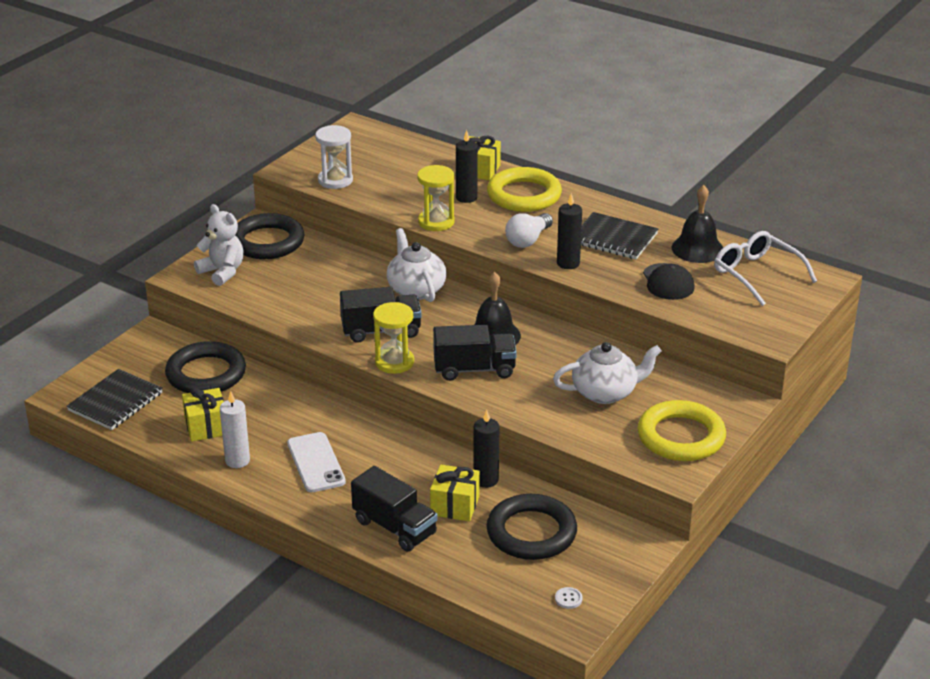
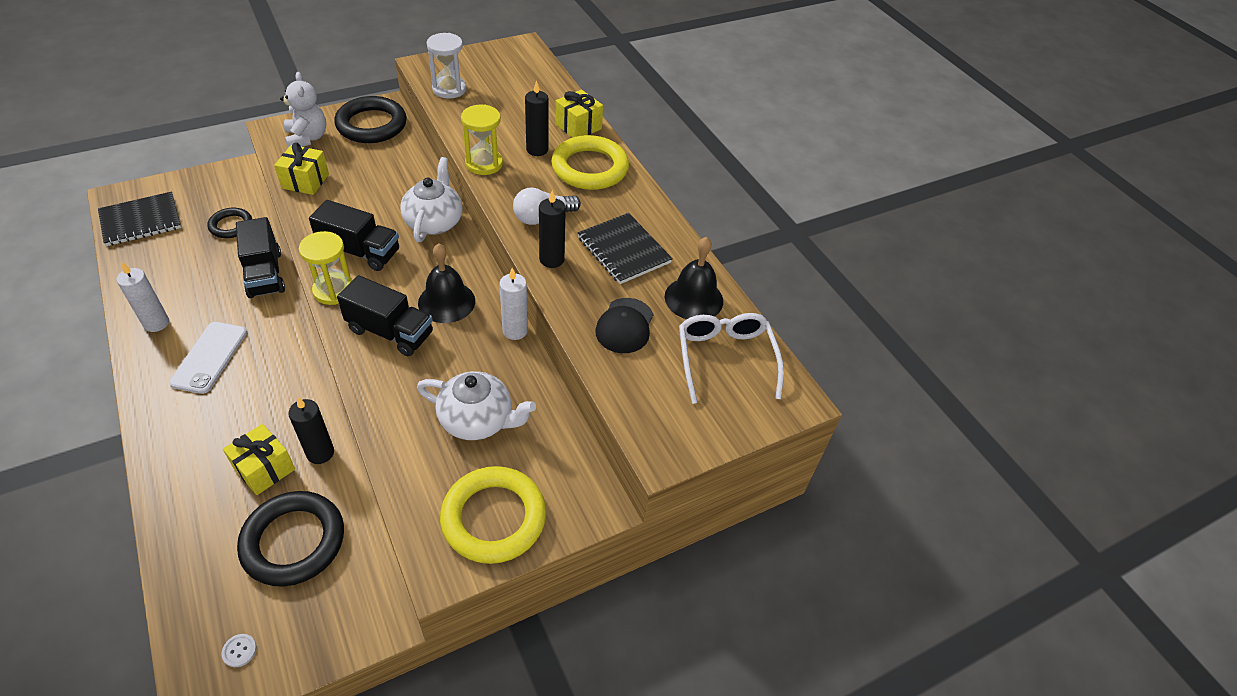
camera: 25 degrees right, 15 degrees up
black ring [165,341,246,393] -> black ring [207,208,252,238], size x0.56
yellow gift [182,388,224,442] -> yellow gift moved to [274,143,329,195]
black truck [351,466,438,552] -> black truck moved to [236,217,285,298]
none -> white candle [499,268,528,340]

